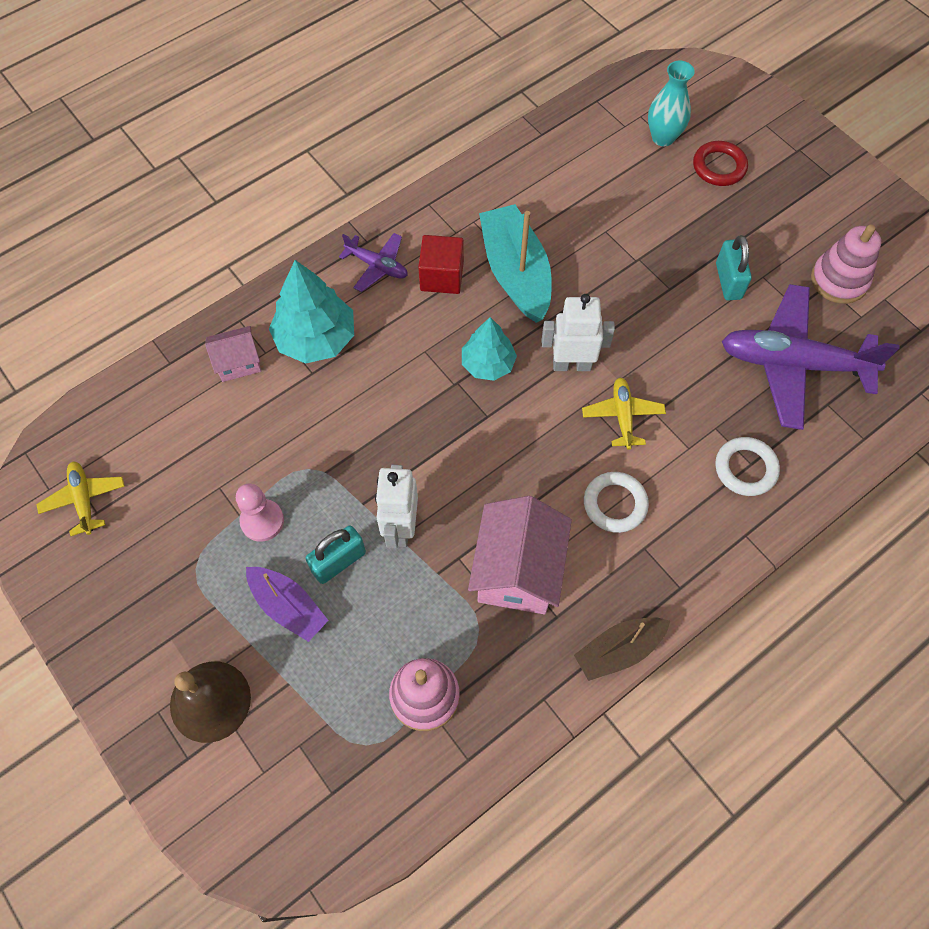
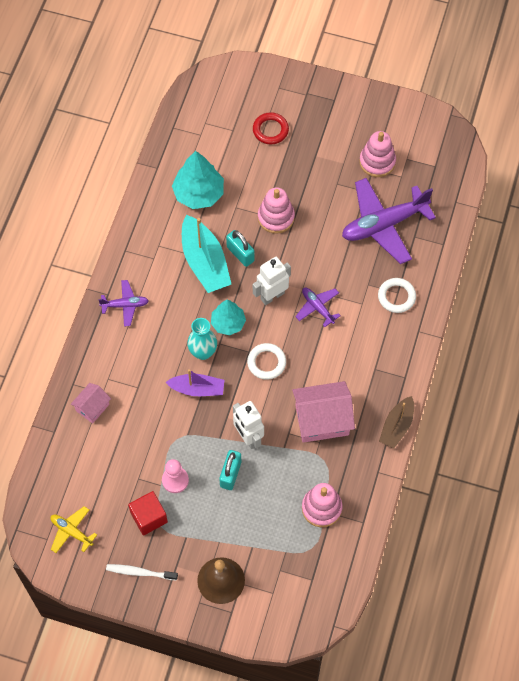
camera: 35 degrees left, 0 degrees up
purple boat [246,567,329,642] -> purple boat moved to [165,369,224,396]
turquoise tree [269,260,354,363] -> turquoise tree moved to [172,151,224,209]
red cube [418,235,464,294] -> red cube moved to [128,491,168,535]
pink house [468,496,572,614] -> pink house turned 75 degrees counterclockwise [292,381,355,443]
turquoise boat [479,204,552,323] -> turquoise boat turned 150 degrees counterclockwise [182,215,231,293]
yellow plane [582,378,666,450] -> purple plane [295,288,341,327]
white ring [584,472,649,533] -> white ring moved to [247,343,286,380]
turquoise vase [648,60,695,146] -> turquoise vase moved to [187,318,217,360]
turquoise padlock [716,235,752,300] -> turquoise padlock moved to [226,230,255,267]
none -> white toothbrush [106,564,178,580]
none -> pink stacking toy [258,188,295,234]

